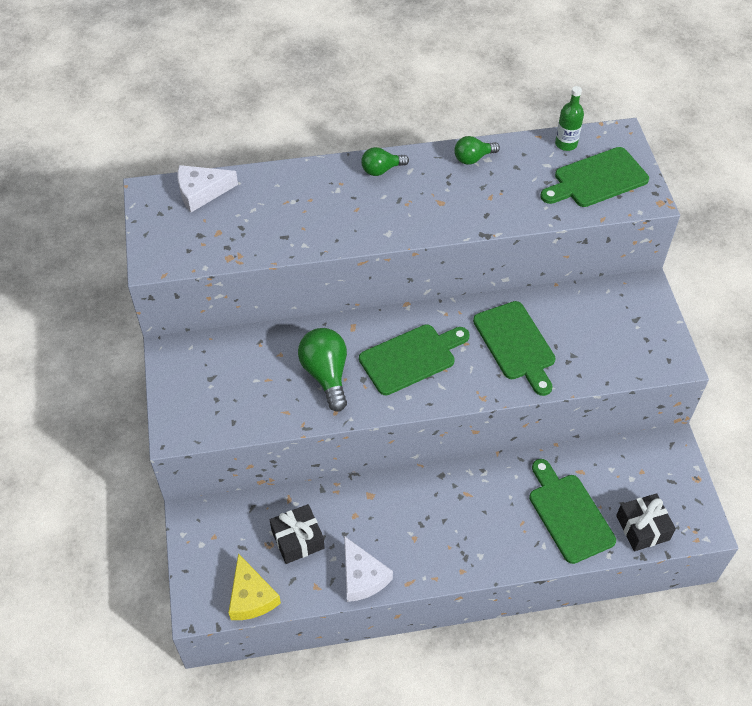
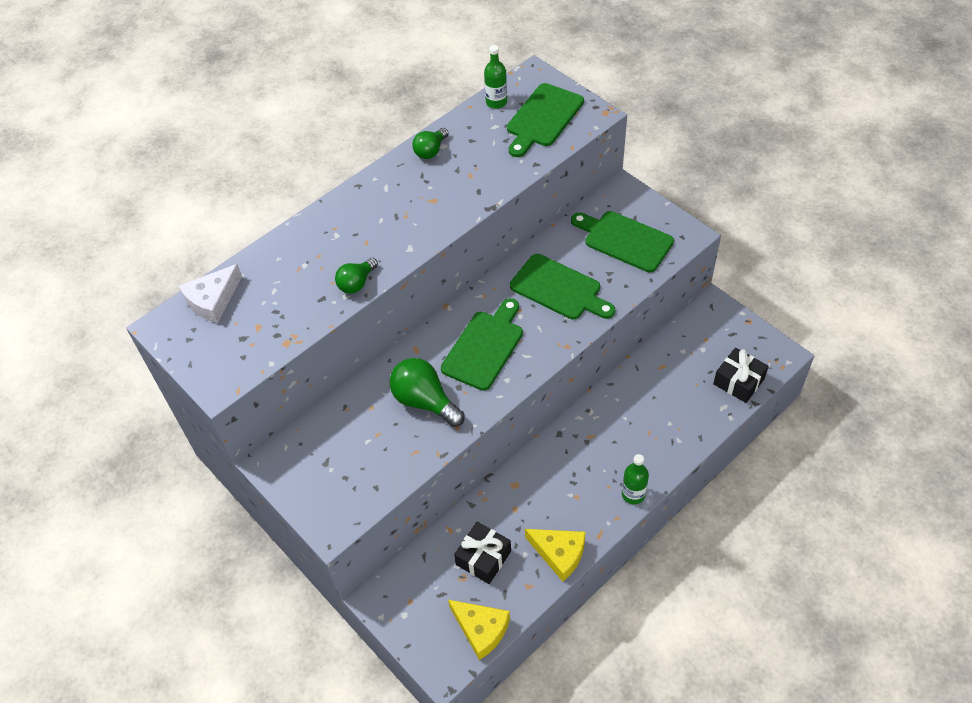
camera: 30 degrees left, 0 degrees up
white cheese [344,536,393,602] -> yellow cheese [525,529,585,582]
green light bulb [361,147,409,176] -> green light bulb moved to [335,258,378,294]
green cutting board [529,459,616,564] -> green cutting board moved to [571,211,674,272]
none -> green bottle [622,454,649,504]

